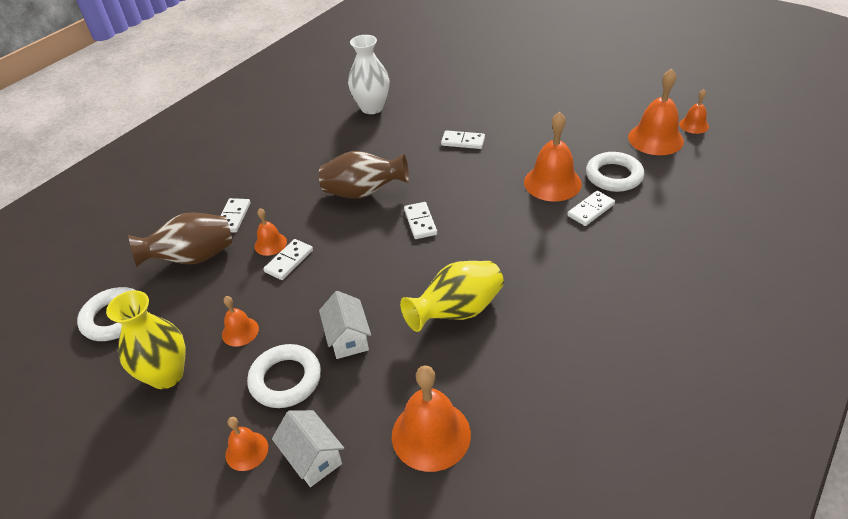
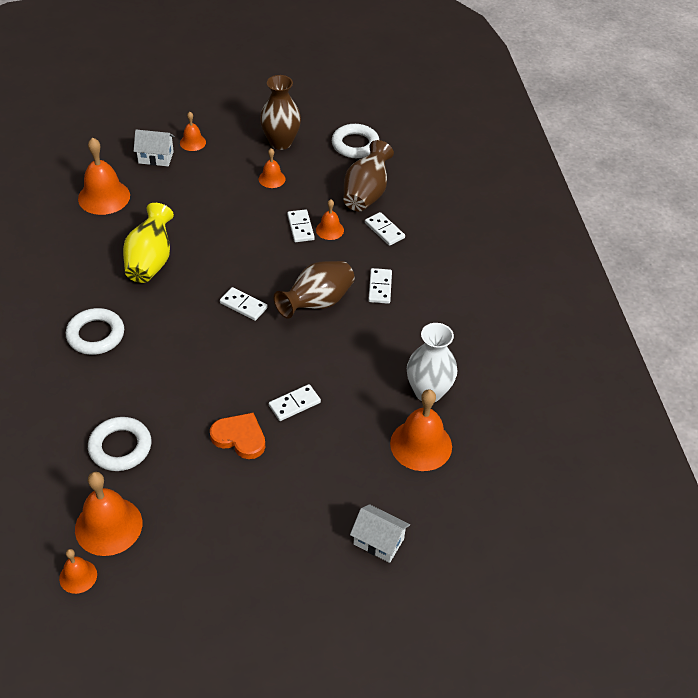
camera: 130 degrees right, 5 degrees up
yellow vase [106,290,186,389] -> brown vase [260,75,301,150]
white ring [247,344,321,408] -> white ring moved to [66,308,124,355]
white house [319,291,371,359] -> white house moved to [350,504,410,563]
orange bell [524,112,582,201] -> orange bell moved to [390,389,452,471]
white domino [567,191,615,226] -> white domino moved to [368,268,392,304]
none -> orange heart [210,413,265,459]

